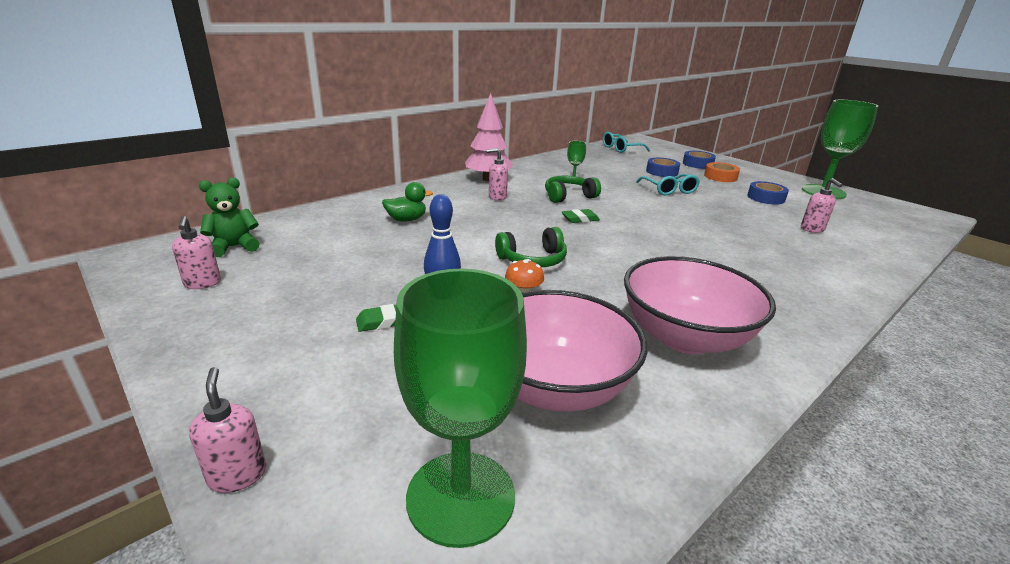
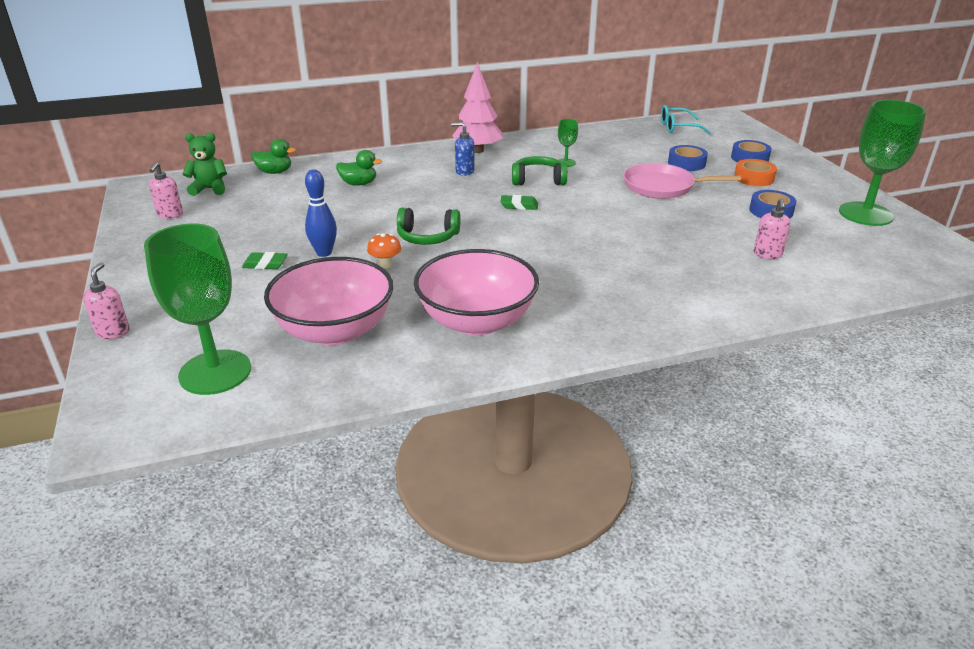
camera: 25 degrees right, 5 degrees up
pink soap dispenser [486,148,508,201] -> blue soap dispenser [451,122,475,176]
turquoise glasses [636,174,700,195] -> pink pan [623,163,741,199]
none -> green duck [252,139,296,174]

